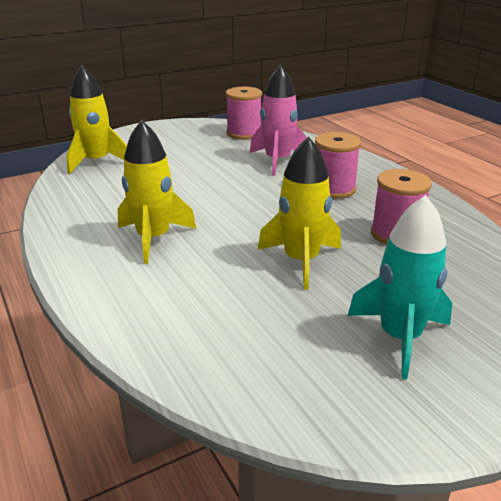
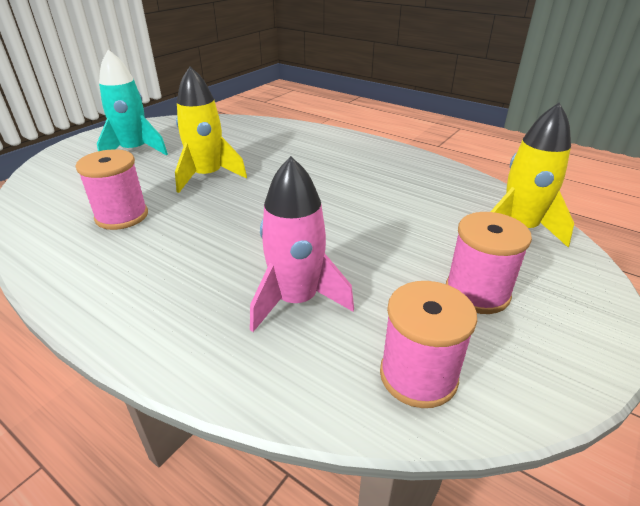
camera: 155 degrees right, 5 degrees up
yellow rocket [118,120,196,264] -> none
pink spool [315,132,361,199] -> pink spool moved to [446,212,532,314]

